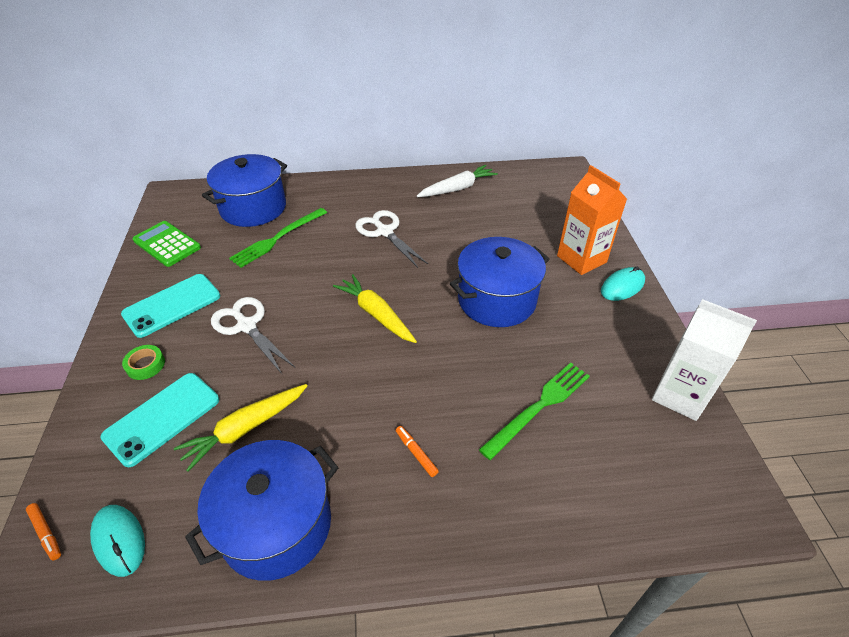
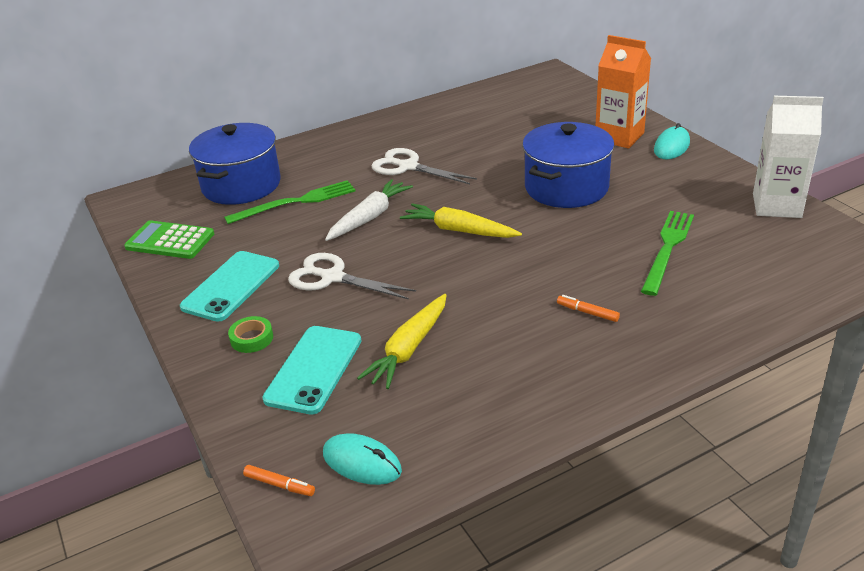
camera: 20 degrees left, 10 degrees down
blue pot [185,440,339,581] -> none
green fork [229,208,327,268] -> green fork turned 135 degrees counterclockwise [224,180,356,224]
white carrot [417,165,498,197] -> white carrot moved to [325,179,413,241]

